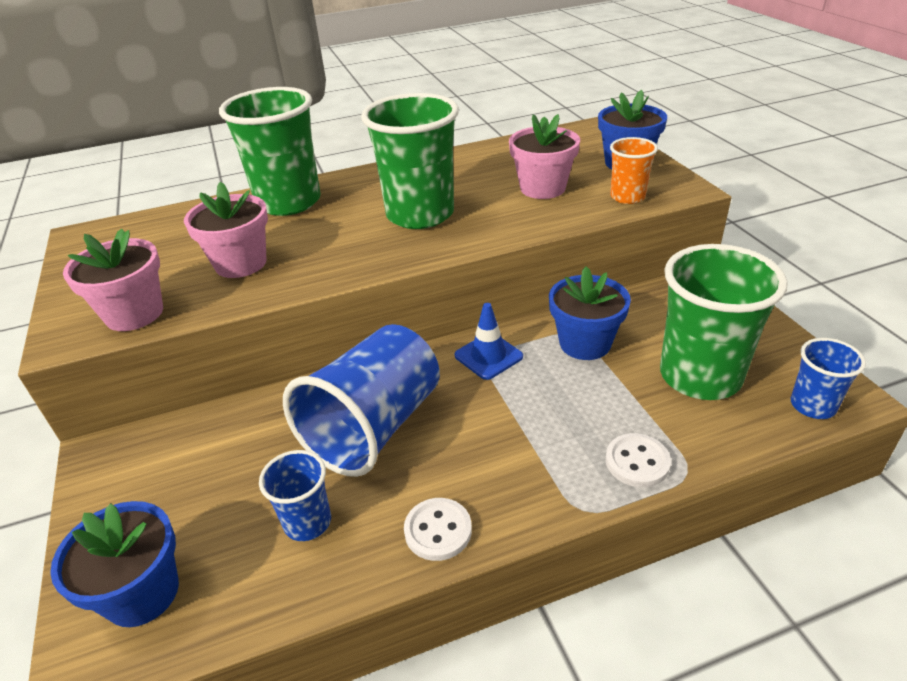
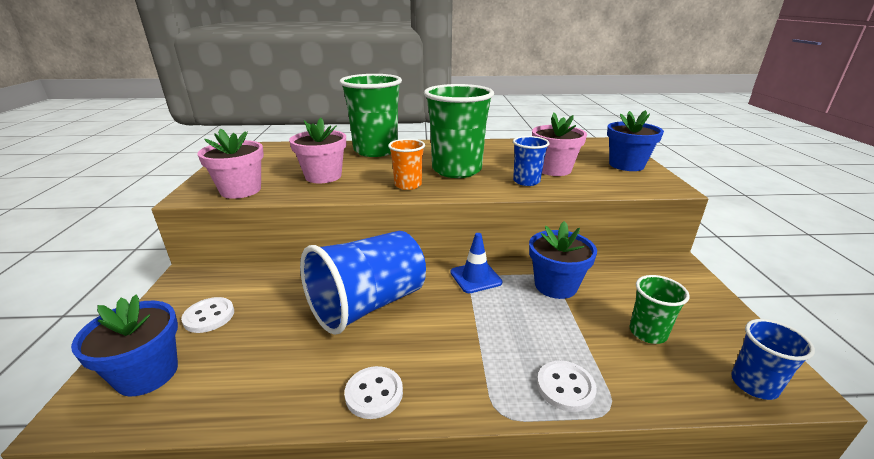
camera: 15 degrees right, 10 degrees down
blue cup [259,450,331,541] -> blue cup moved to [513,136,550,186]
orange cup [610,137,658,204] -> orange cup moved to [388,139,425,190]
green cup [660,244,787,400] -> green cup [630,275,690,344], size x0.51
none -> white button [181,297,234,333]

